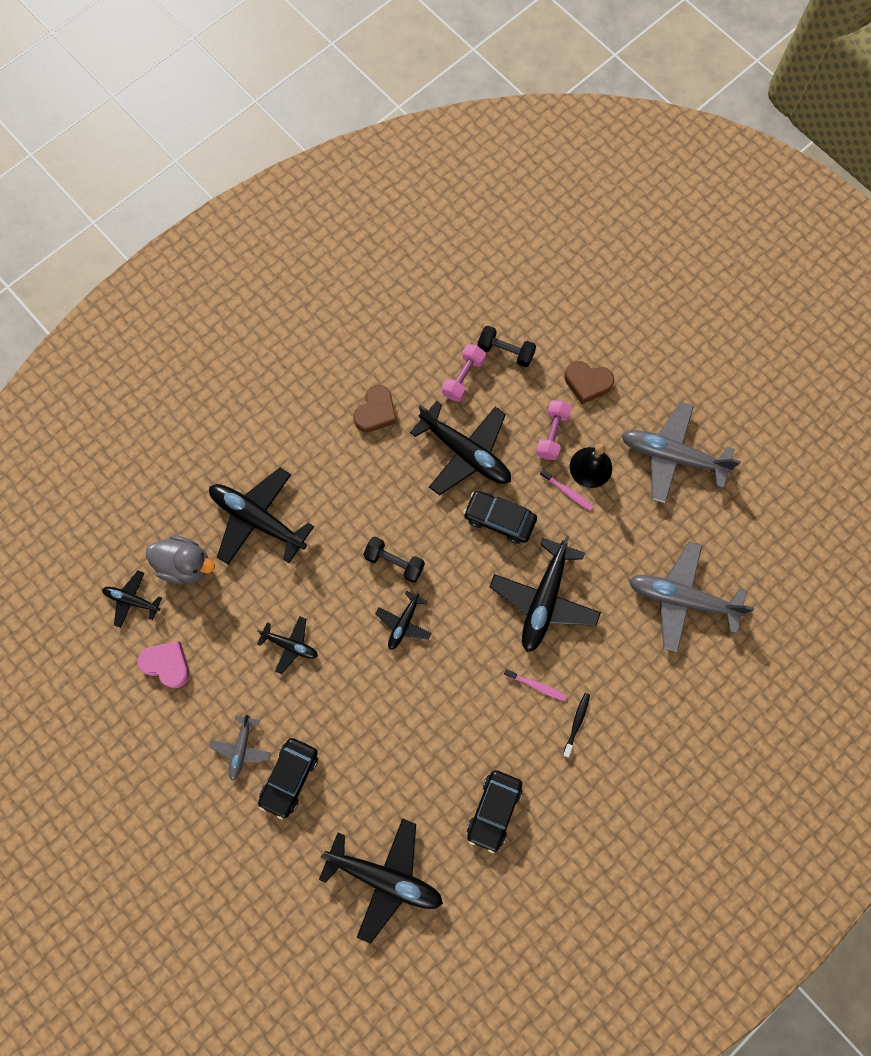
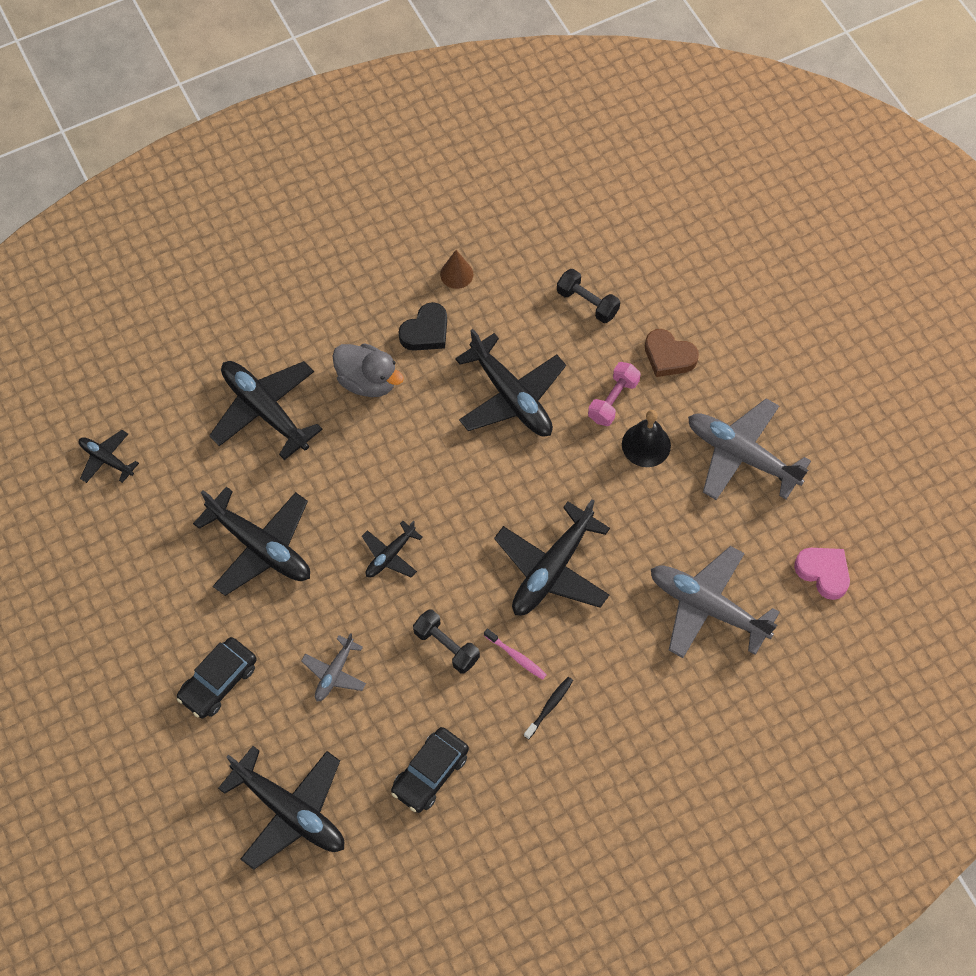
camera: 15 degrees right, 10 degrees down
pink heart [138,641,189,688] -> pink heart moved to [794,548,850,600]
grey duck [146,536,215,584] -> grey duck moved to [333,343,404,397]
grey plane [209,714,271,781] -> grey plane moved to [301,633,366,701]
black plane [257,616,318,674] -> black plane [193,487,310,596], size x1.90
brown heart [353,385,397,432] -> black heart [399,302,447,351]
black dumbbell [363,536,425,583] -> black dumbbell moved to [413,609,480,674]
pink dumbbell [442,344,486,402] -> none
black car [463,491,537,544] -> none
pink toothbrush [540,469,593,510] -> none
none -> brown cone [440,250,473,289]

